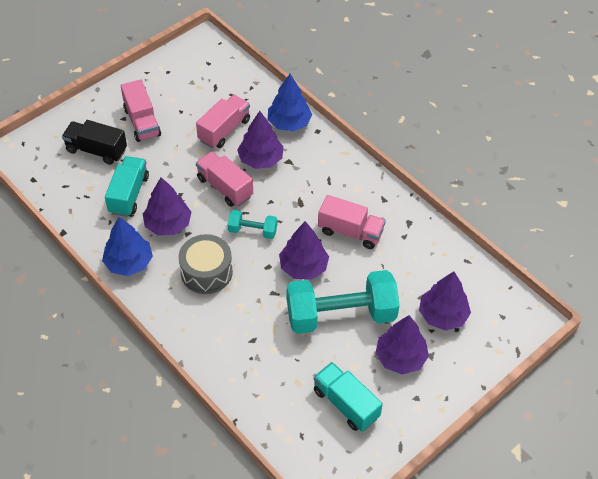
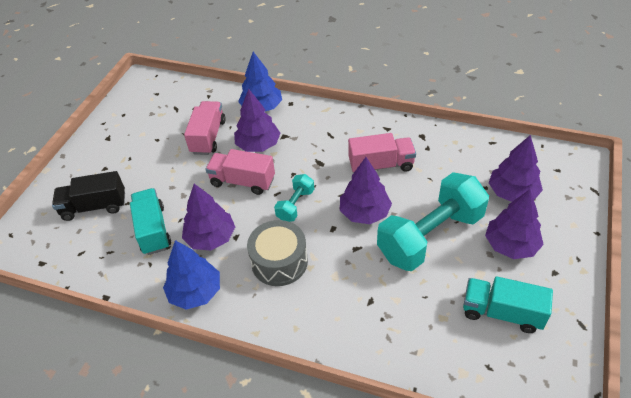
camera: 25 degrees left, 5 degrees down
pink truck [121,79,161,142] -> none
turquoise dumbbell [227,210,277,239] -> turquoise dumbbell turned 45 degrees counterclockwise [274,174,314,222]

